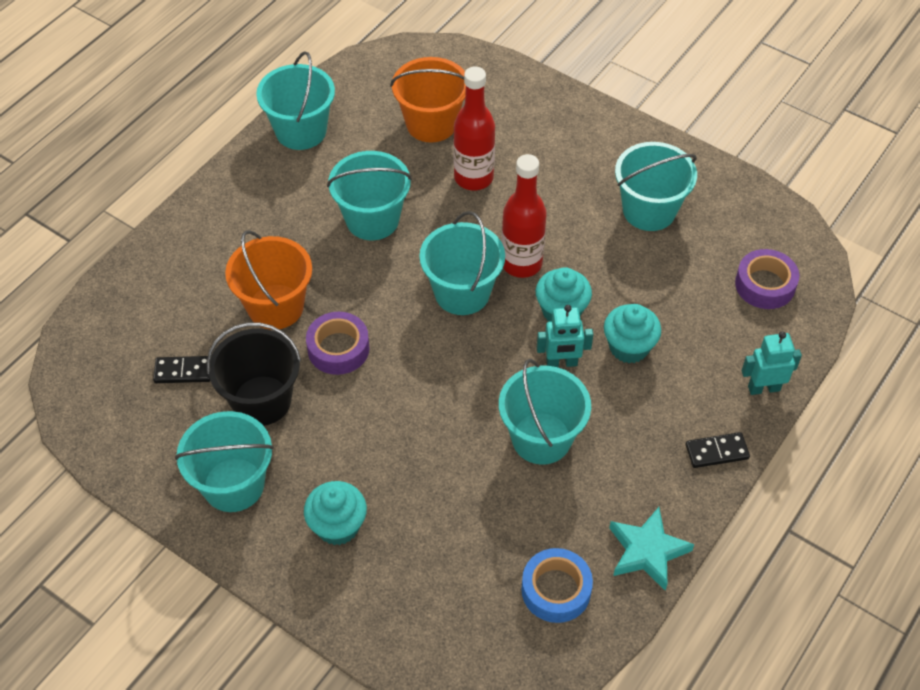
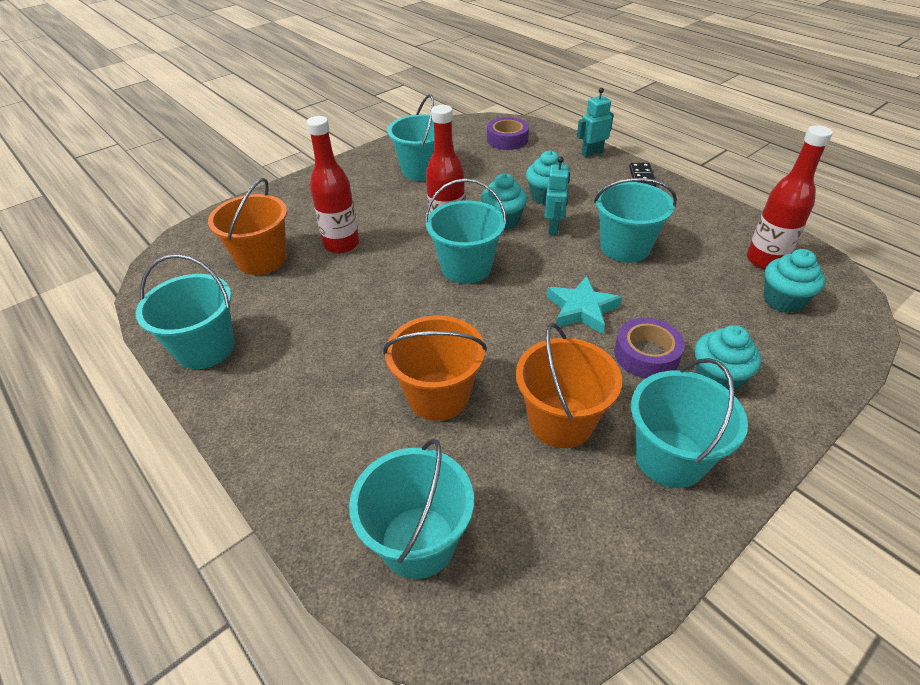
camera: 75 degrees left, 10 degrees down
black domino [153,356,210,383] -> none
black bucket [207,322,301,426] -> orange bucket [516,323,622,448]
purple tape [306,312,370,375] -> purple tape moved to [614,318,685,378]
turquoise bucket [327,151,412,240] -> turquoise bucket moved to [349,439,474,579]
blue tape [521,548,593,623] -> red bottle [747,125,833,269]
turquoise star [609,507,694,591] -> turquoise star moved to [547,276,622,334]
turquoise robot [742,331,802,395] -> turquoise robot turned 60 degrees clockwise [577,88,614,157]
none -> turquoise cupcake [764,249,825,313]

